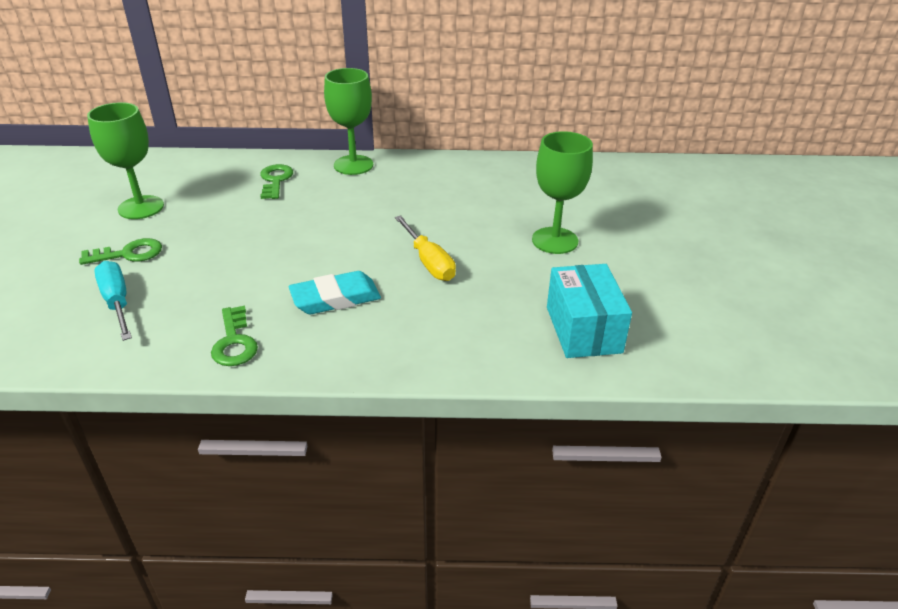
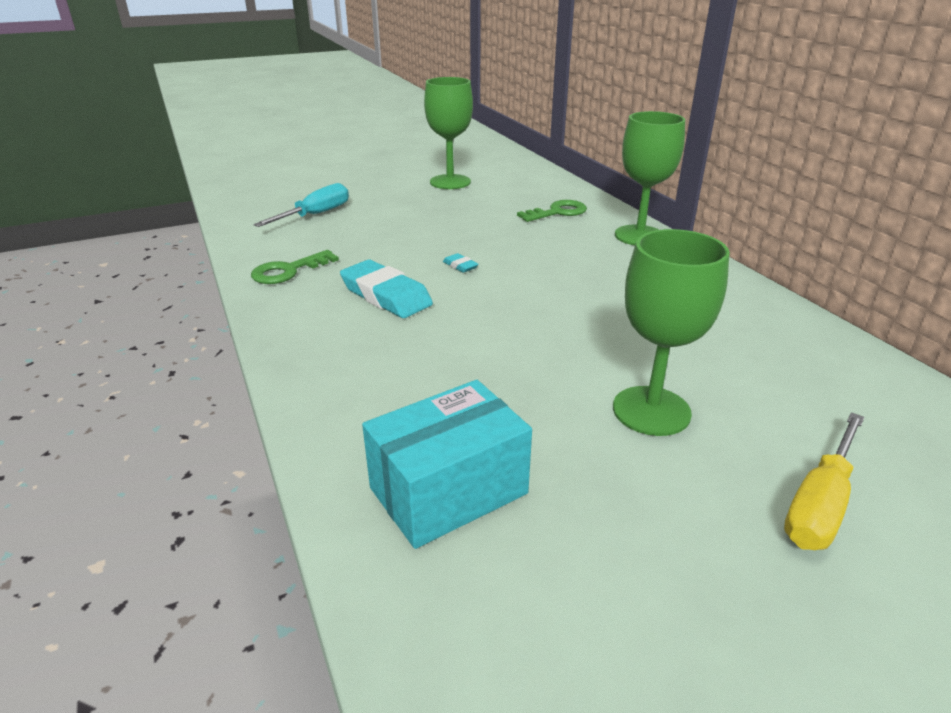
camera: 65 degrees right, 5 degrees down
green key [79,238,162,265] -> none
yellow screwdriver [395,216,456,281] -> yellow screwdriver moved to [784,412,865,550]
none -> turquoise eraser [443,253,479,273]

